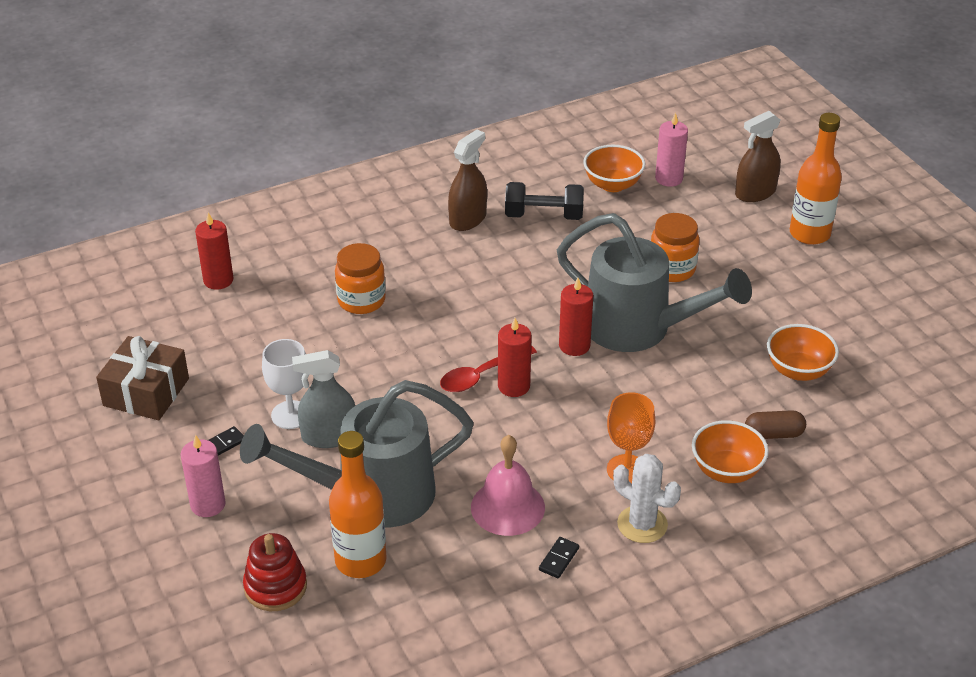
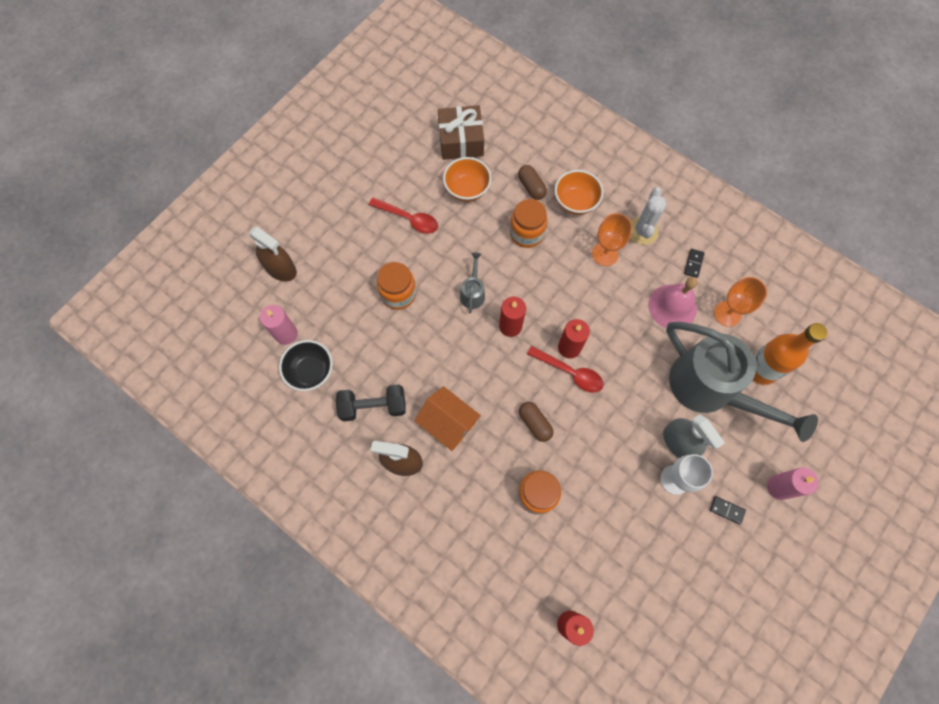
camera: 115 degrees left, 30 degrees up
brown gift [96,336,189,420] -> brown gift moved to [438,105,484,160]
red stacking toy [243,533,307,611] -> none
black dumbbell [505,182,584,220] -> black dumbbell turned 75 degrees counterclockwise [336,385,406,422]
black domino [539,537,579,578] -> black domino turned 75 degrees counterclockwise [684,249,705,278]
grey watering can [557,213,752,352] -> grey watering can [460,253,485,313], size x0.40
orange bowl [583,145,645,192] -> black bowl [279,340,333,391]
orange bottle [790,113,842,245] -> none
none -> red spoon [369,198,438,234]
none -> orange house [414,386,481,451]
none -> orange jar [510,199,547,248]
none -> brown capsule [519,402,553,442]
none -> orange goblet [714,277,767,327]

